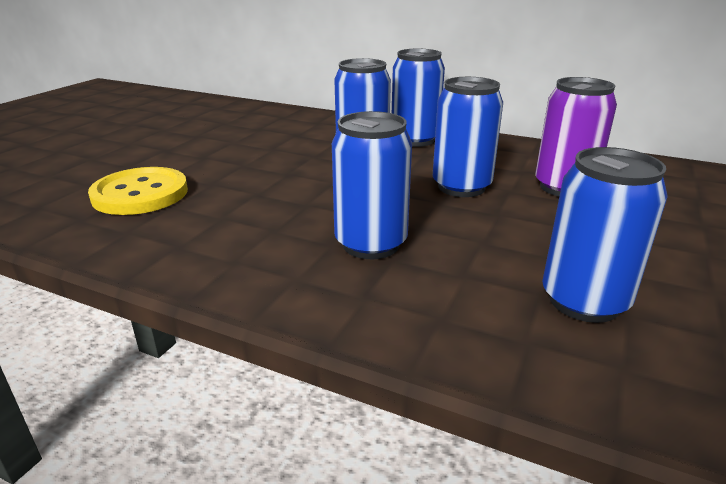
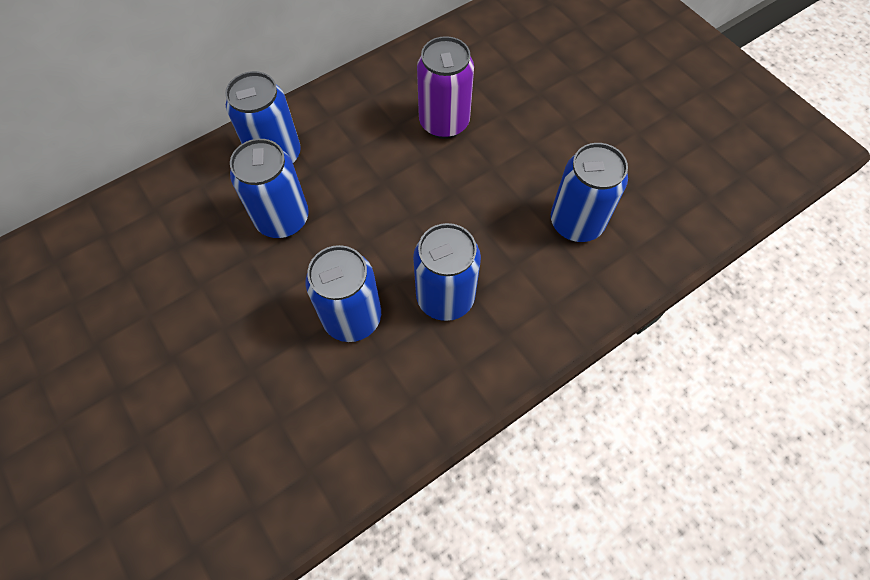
camera: 60 degrees left, 35 degrees up
yellow button [88,167,188,215] -> none
blue can [433,77,503,197] -> blue can moved to [306,245,381,342]

